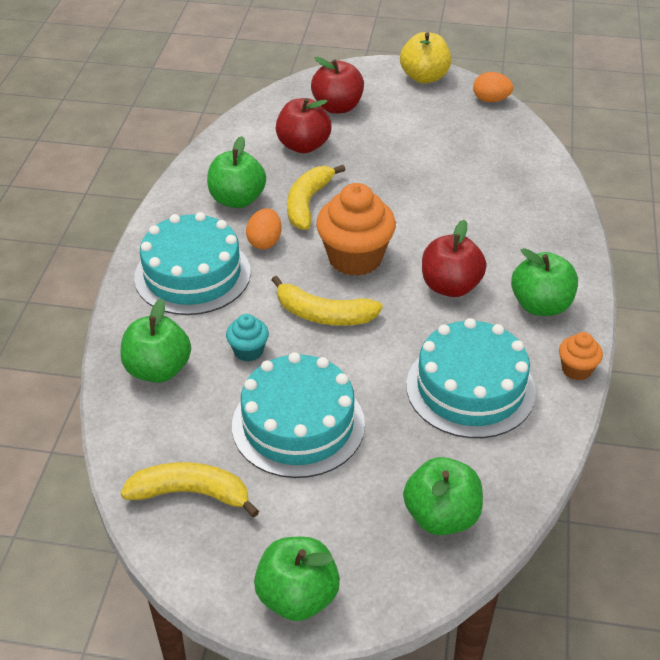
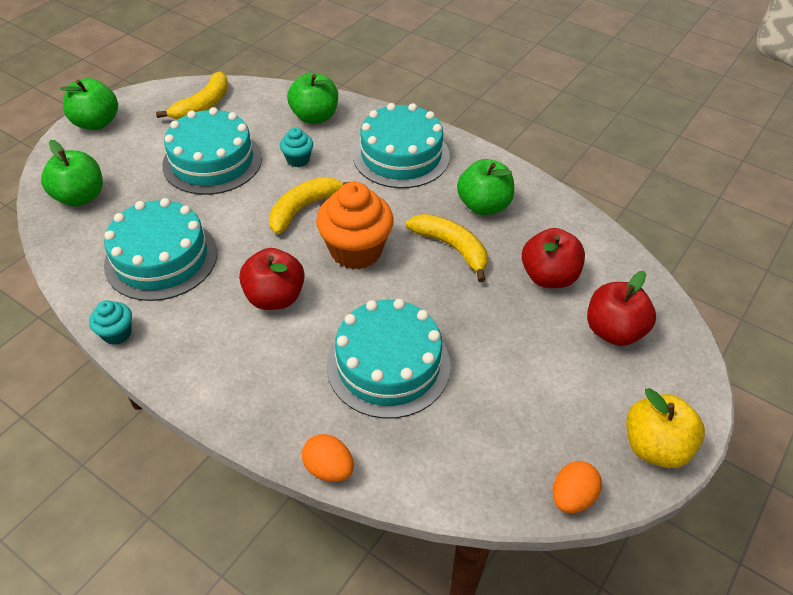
camera: 115 degrees right, 5 degrees up
orange egg [246,208,282,249] -> orange egg moved to [302,434,354,482]
green apple [511,248,578,316] -> none
orange cupcake [559,332,603,380] -> turquoise cupcake [89,300,132,345]
none -> turquoise cake [327,299,451,419]

